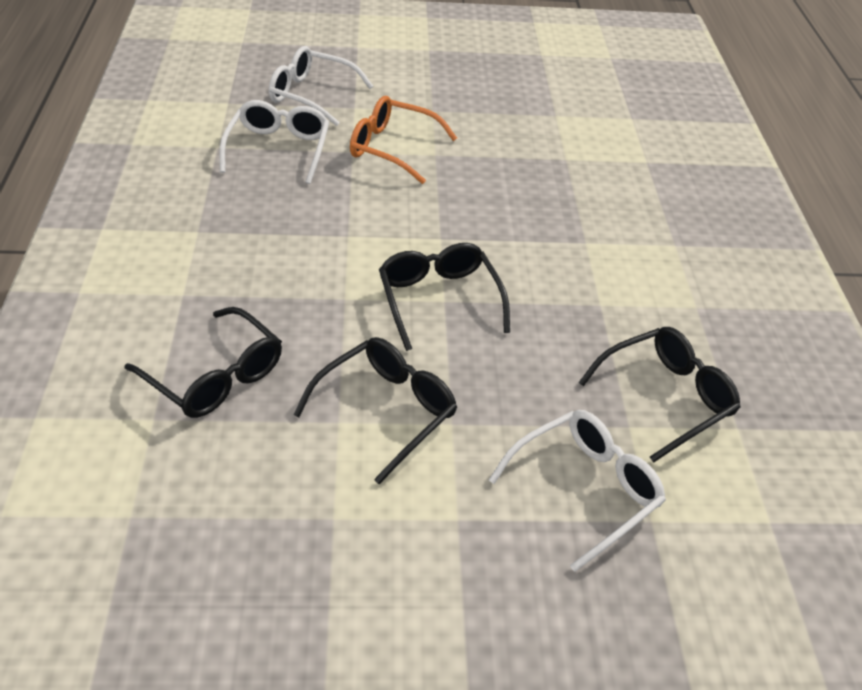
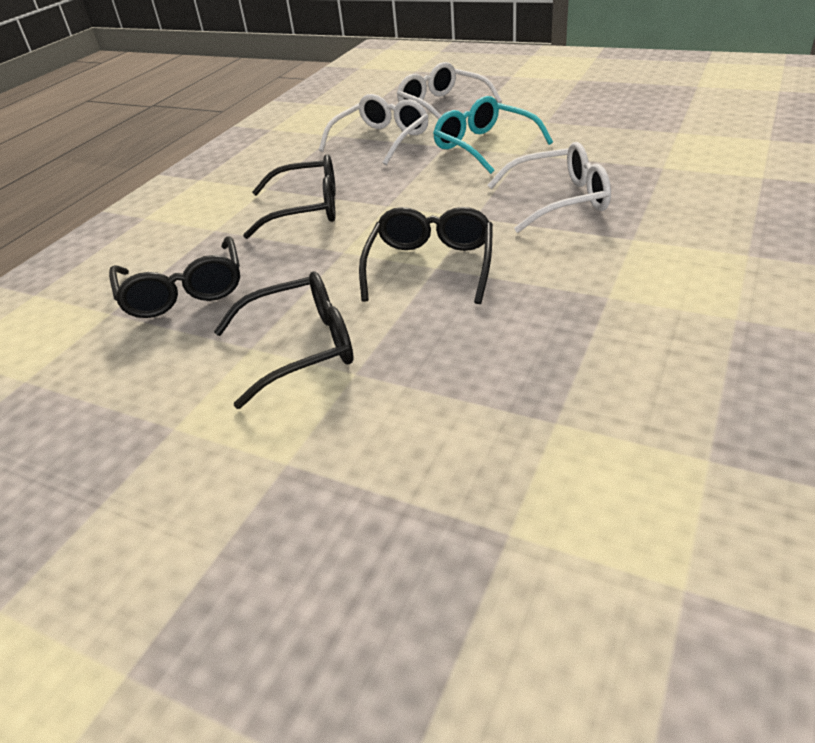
camera: 35 degrees right, 5 degrees down
orange glasses [350,96,457,184] -> turquoise glasses [433,96,553,174]
white glasses [489,410,666,572] -> white glasses moved to [488,142,611,233]
black glasses [578,327,741,463] -> black glasses moved to [243,154,336,239]

